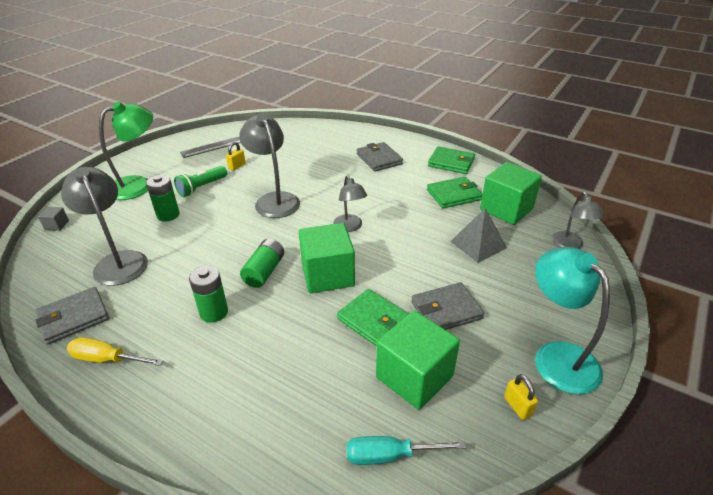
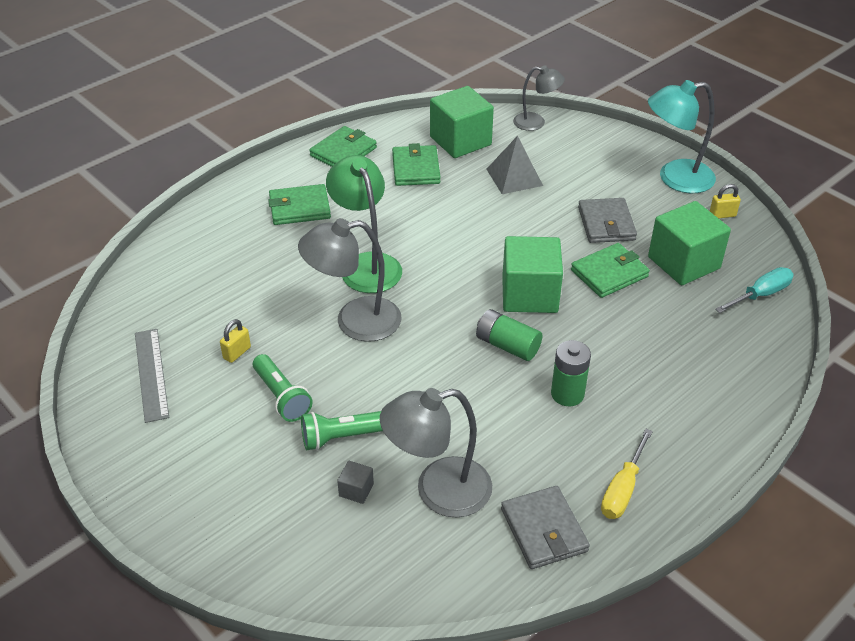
camera: 75 degrees left, 5 degrees up
grey cube [38,207,69,231] -> grey cube moved to [337,461,374,504]
green lamp [99,102,153,200] -> green lamp moved to [326,155,402,293]
green battery [146,175,180,222] -> green flashlight [301,411,383,450]
yellow padlock [226,142,246,171] -> yellow padlock turned 75 degrees clockwise [220,319,251,363]
grey lamp [333,175,367,232] -> none
turquoise screwdriver [347,436,466,465] -> turquoise screwdriver turned 135 degrees counterclockwise [715,267,794,313]
grey wallet [357,142,403,172] -> green wallet [268,184,331,225]

